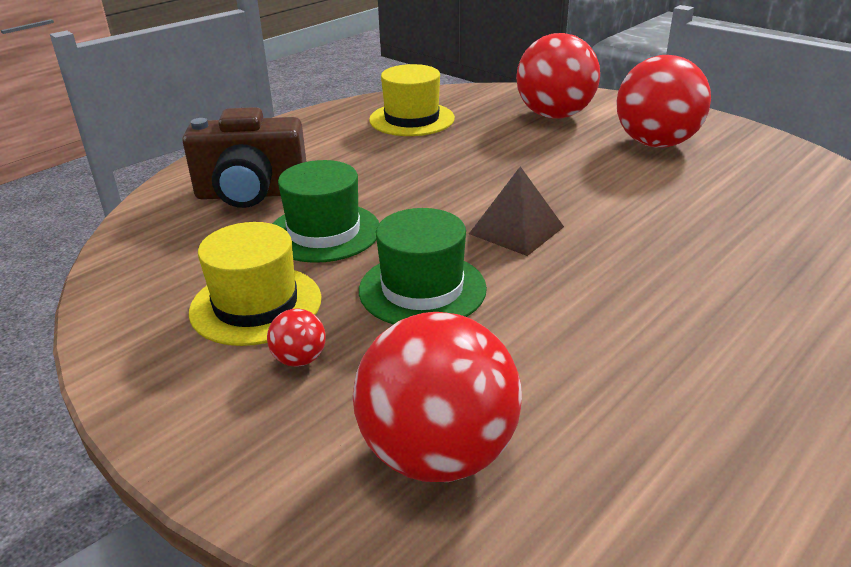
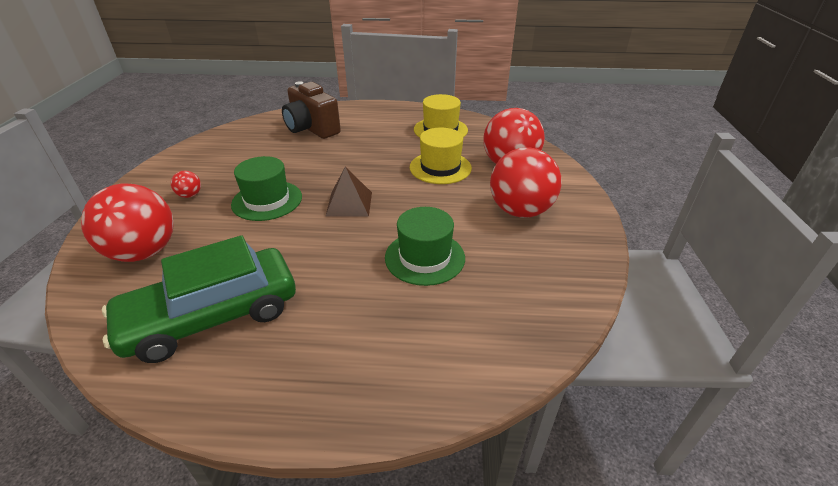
camera: 50 degrees right, 5 degrees up
yellow hat [189,222,321,346] -> yellow hat moved to [410,128,472,184]
green hat [272,160,379,263] -> green hat moved to [385,207,465,286]
none -> green car [102,235,296,363]

